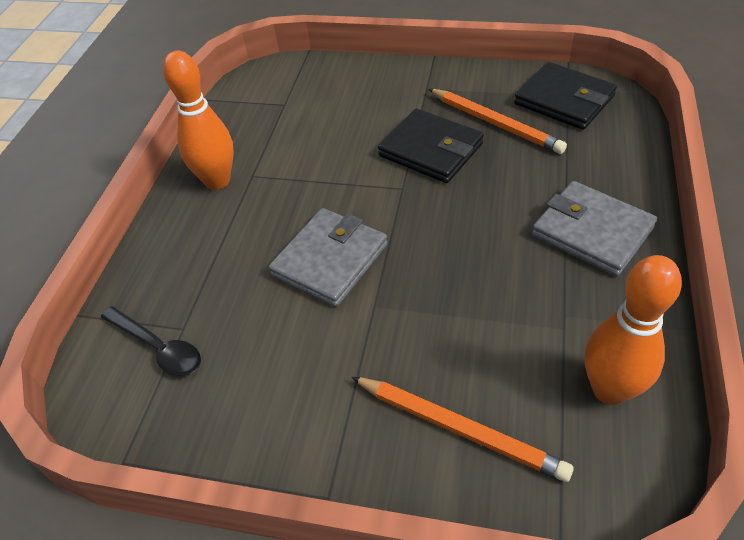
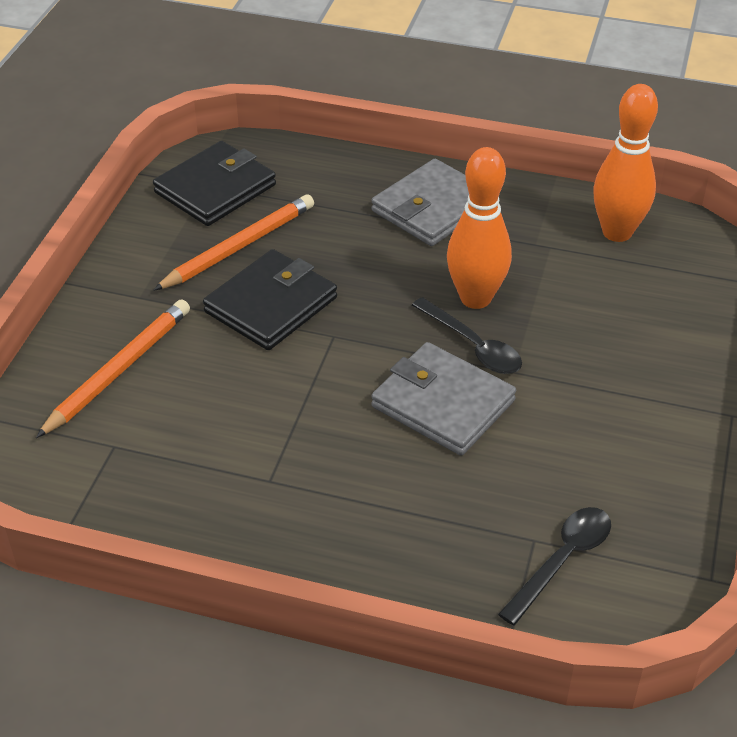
camera: 90 degrees left, 5 degrees down
orange bowling pin [163,51,234,190] -> orange bowling pin moved to [447,147,512,309]
orange pencil [351,377,574,482] -> orange pencil moved to [36,299,190,438]
none -> black spoon [412,297,522,374]

